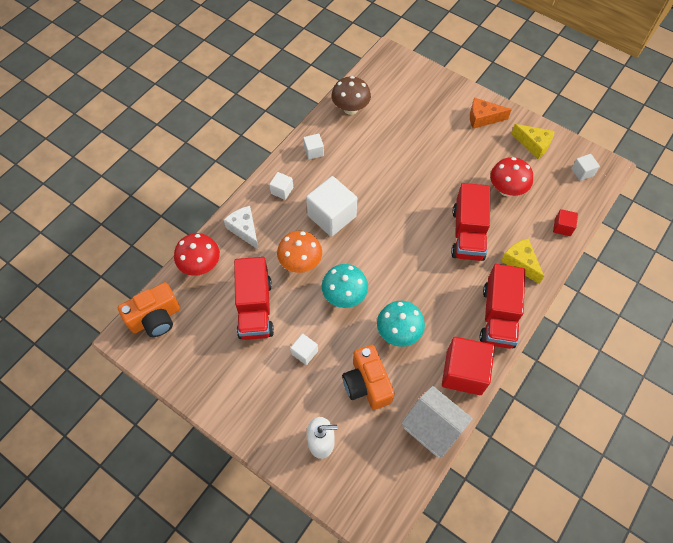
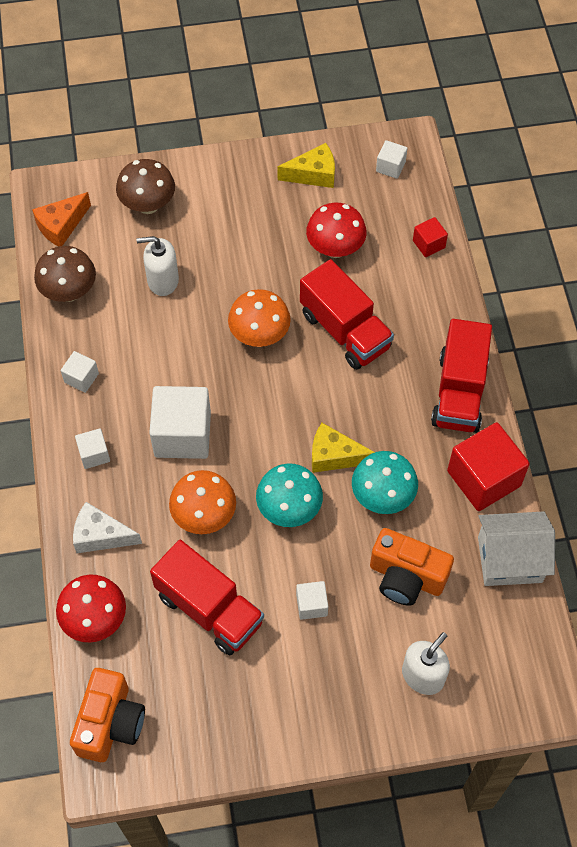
camera: 45 degrees left, 0 degrees up
orange cheese [470,97,512,129] -> orange cheese moved to [32,192,91,247]
red truck [480,264,525,349] -> red truck turned 45 degrees clockwise [431,319,492,433]
yellow cheese [501,238,544,284] -> yellow cheese moved to [312,423,375,473]
none -> brown mushroom [116,159,175,214]
none -> white soap dispenser [136,236,179,296]
none -> orange mushroom [228,289,291,347]

